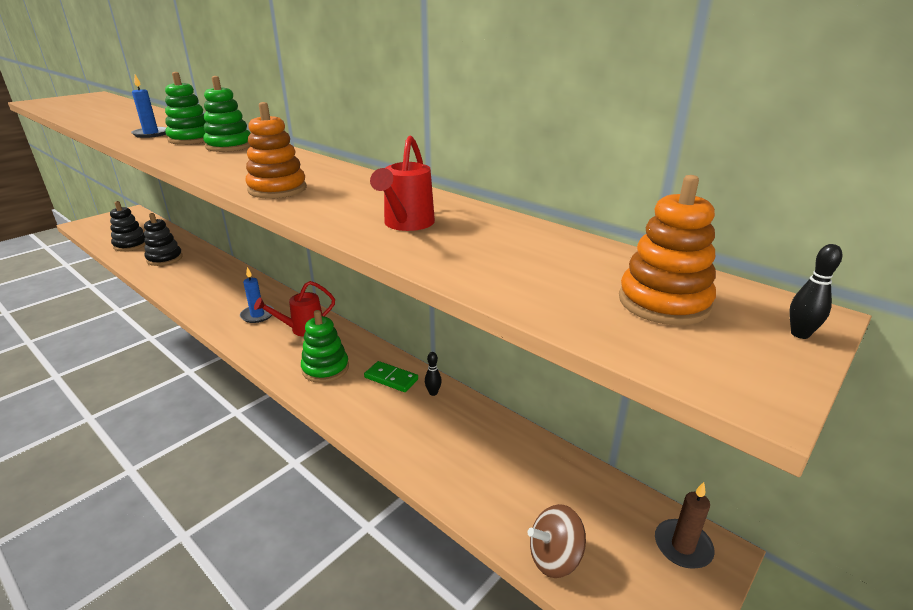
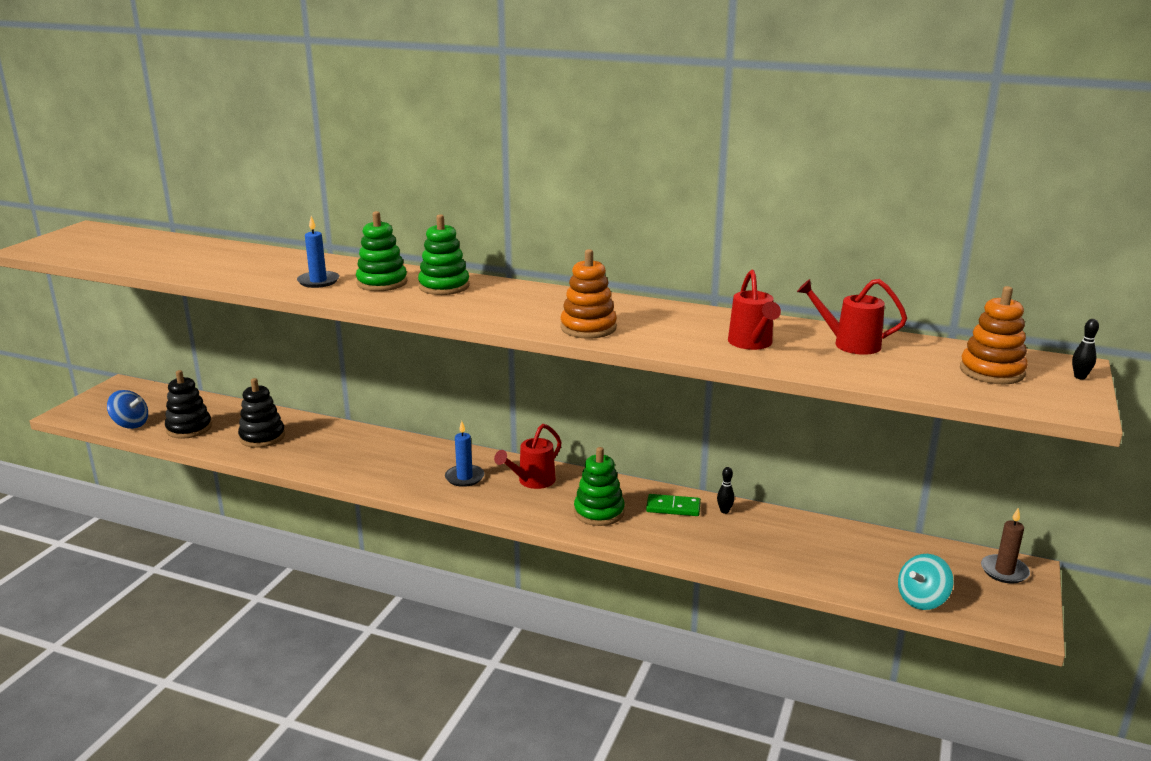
camera: 20 degrees left, 5 degrees down
brown spinning top [527,504,586,578] -> turquoise spinning top [898,554,954,610]
none -> blue spinning top [107,390,148,429]
none -> red watering can [797,279,907,355]

